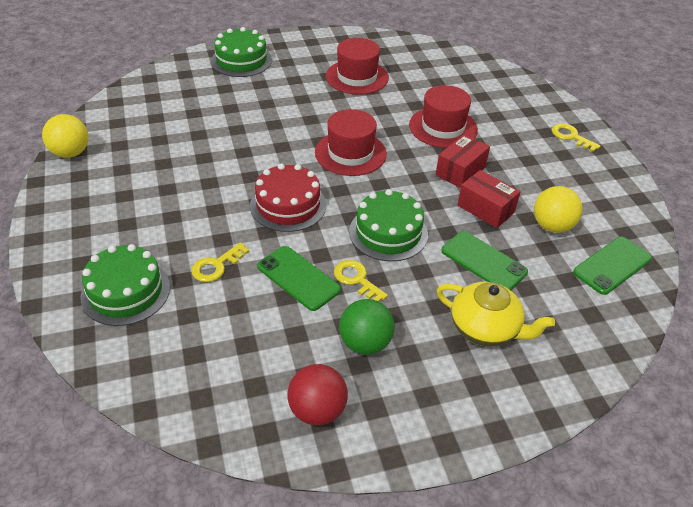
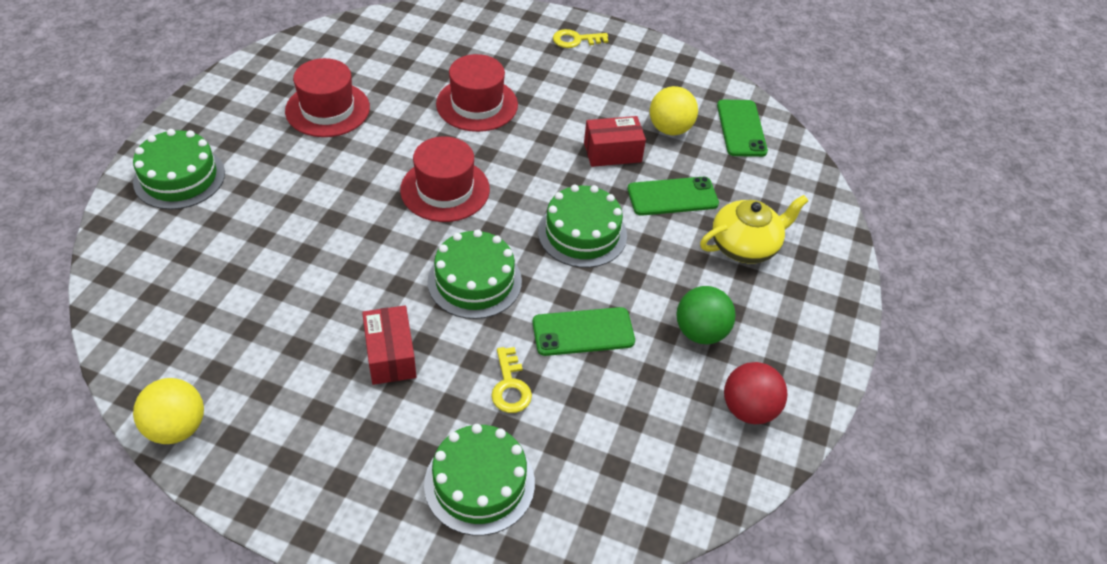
camera: 55 degrees left, 5 degrees up
red cake [250,163,326,232] -> green cake [427,229,522,319]
yellow key [334,260,388,302] -> none
red box [436,134,490,188] -> red box moved to [362,305,416,385]

